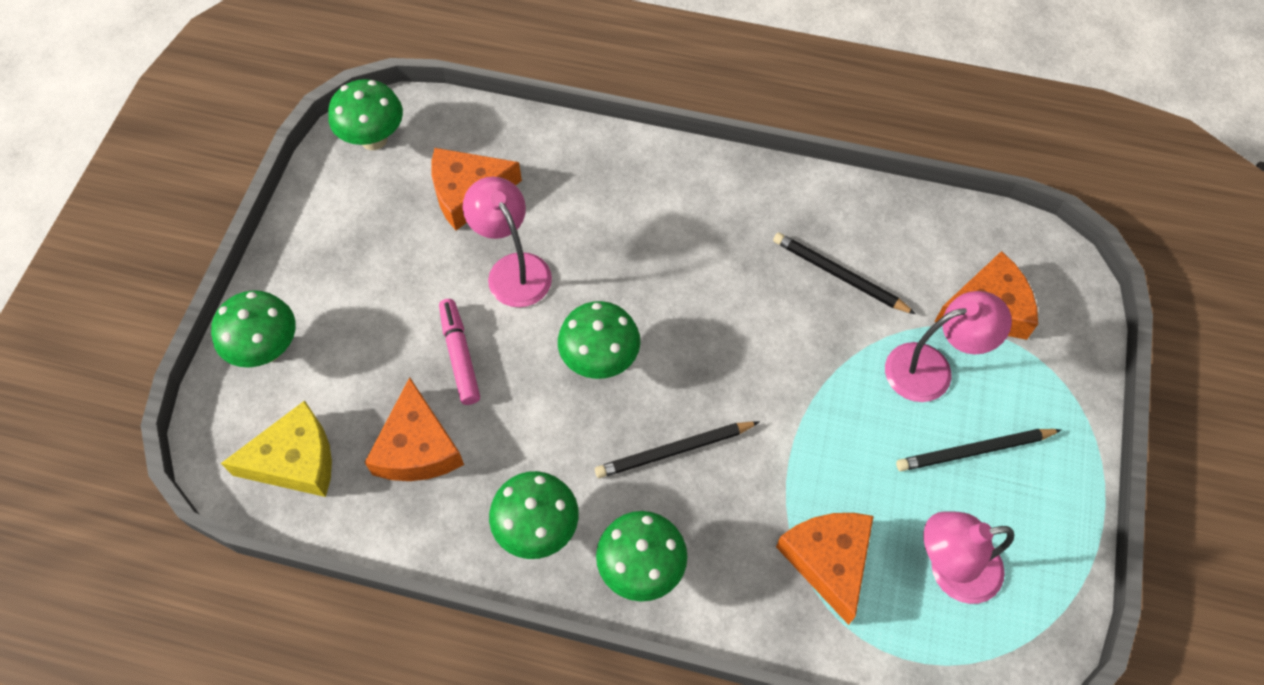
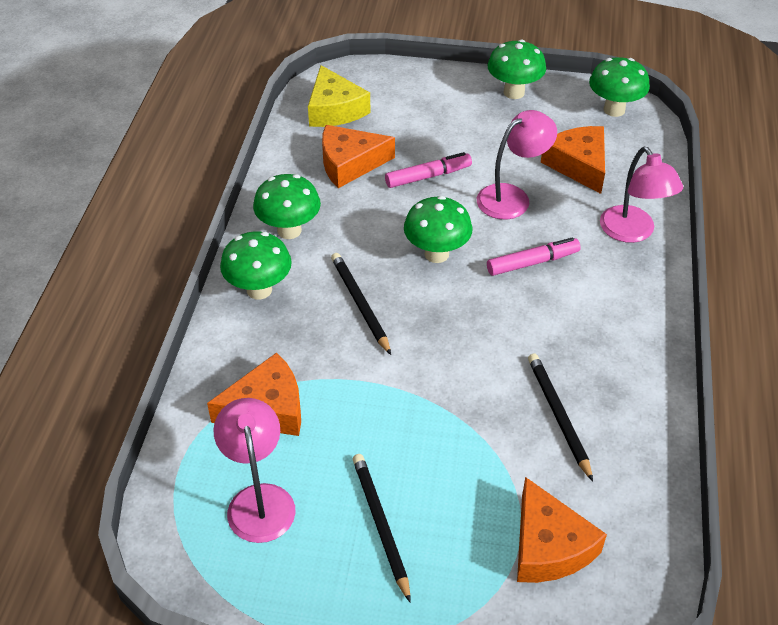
camera: 85 degrees right, 15 degrees down
green mushroom [211,290,296,368] -> green mushroom moved to [487,39,546,99]
black pencil [773,232,916,314] -> black pencil turned 45 degrees counterclockwise [528,353,593,481]
pink lamp [885,291,1012,402] -> pink lamp moved to [600,147,683,243]
none -> pink marker [487,237,580,276]

